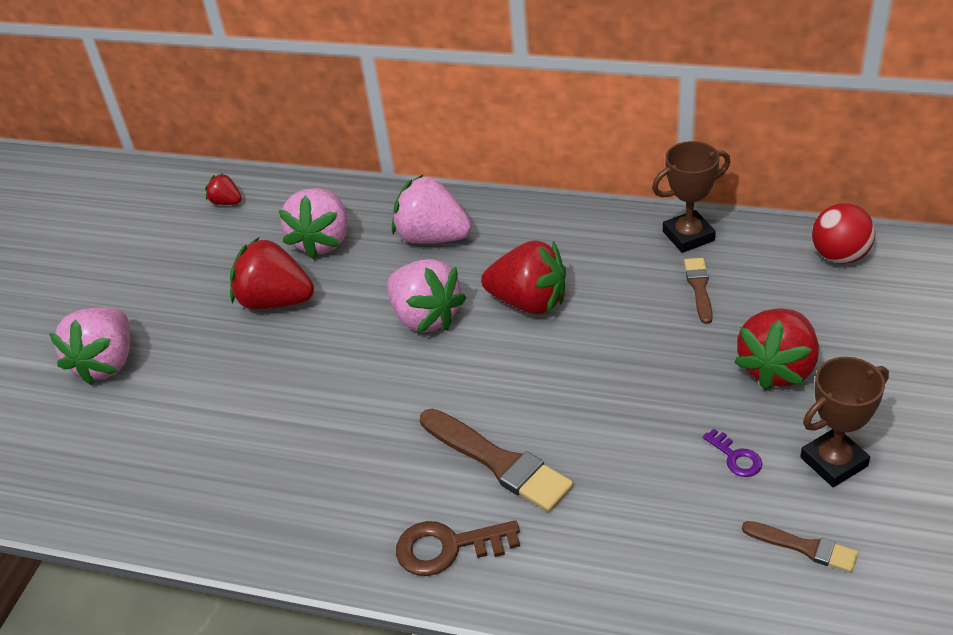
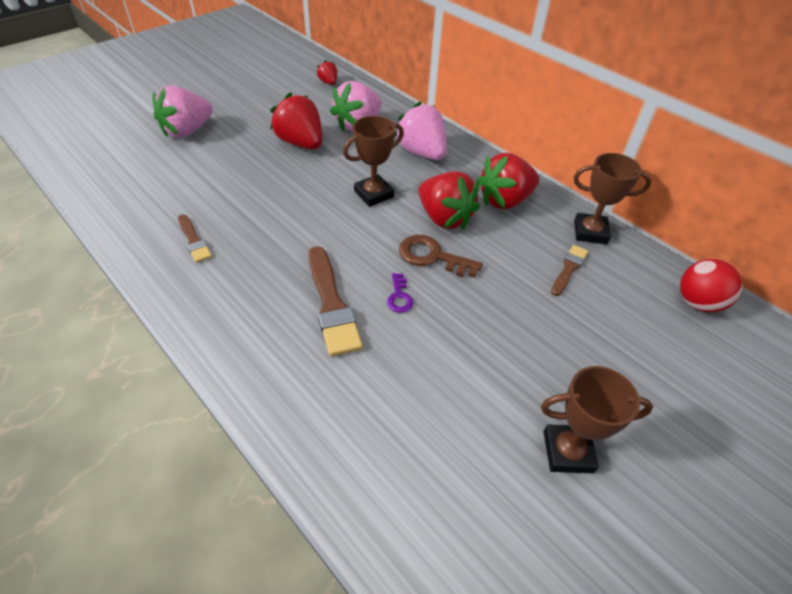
camera: 25 degrees right, 5 degrees up
pink strawberry [387,259,466,333] -> brown trophy [343,116,404,207]
brown key [396,520,520,576] -> brown key moved to [399,235,483,278]
purple key [703,429,762,477] -> purple key moved to [387,273,414,313]
red strawberry [734,308,819,390] -> red strawberry moved to [477,153,539,209]
brown brush [742,521,858,573] -> brown brush moved to [178,214,212,263]

